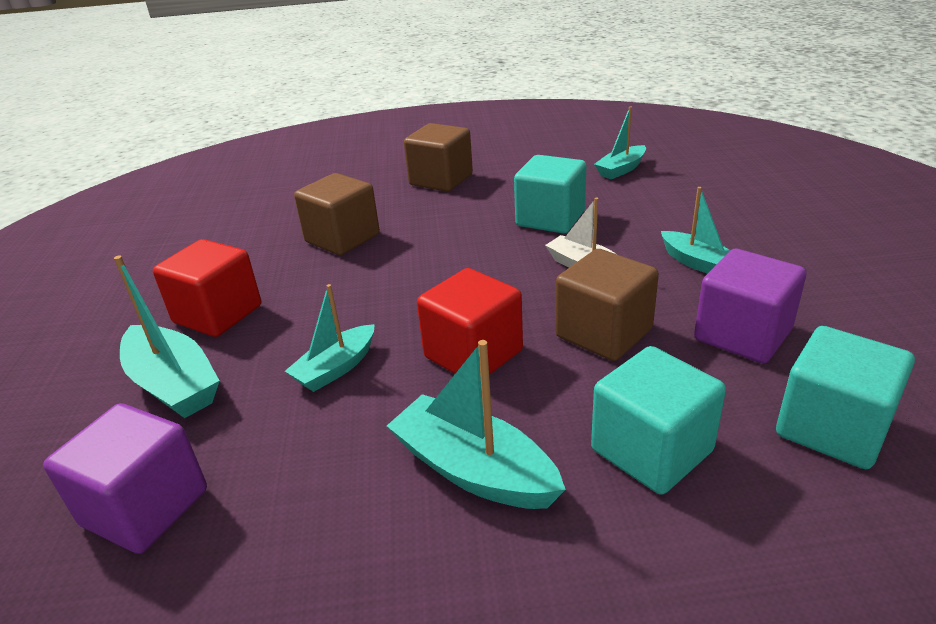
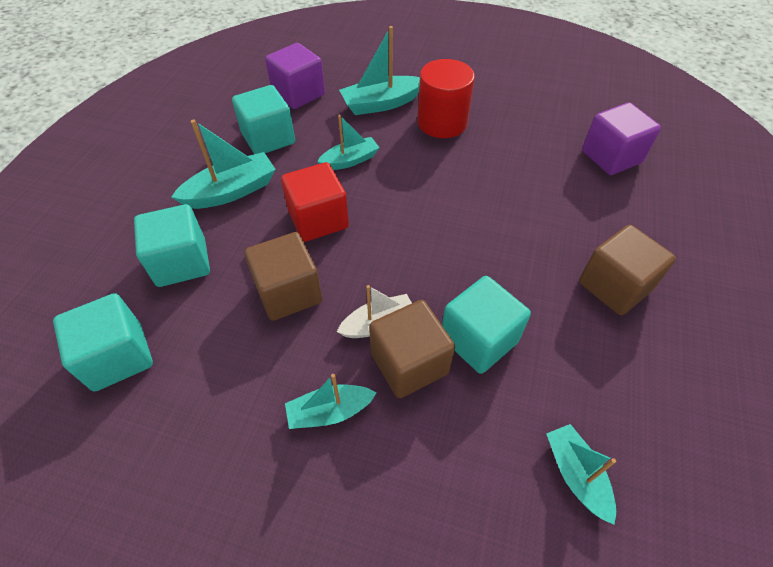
camera: 110 degrees right, 20 degrees up
red cube [153,239,261,337] -> red cylinder [417,59,475,138]
turquoise boat [285,284,375,392] -> turquoise boat turned 90 degrees clockwise [317,115,380,170]
brown cube [294,173,380,255] -> brown cube moved to [369,300,455,398]
purple cube [694,249,806,364] -> purple cube moved to [582,102,661,175]
none -> turquoise cube [232,85,295,154]

